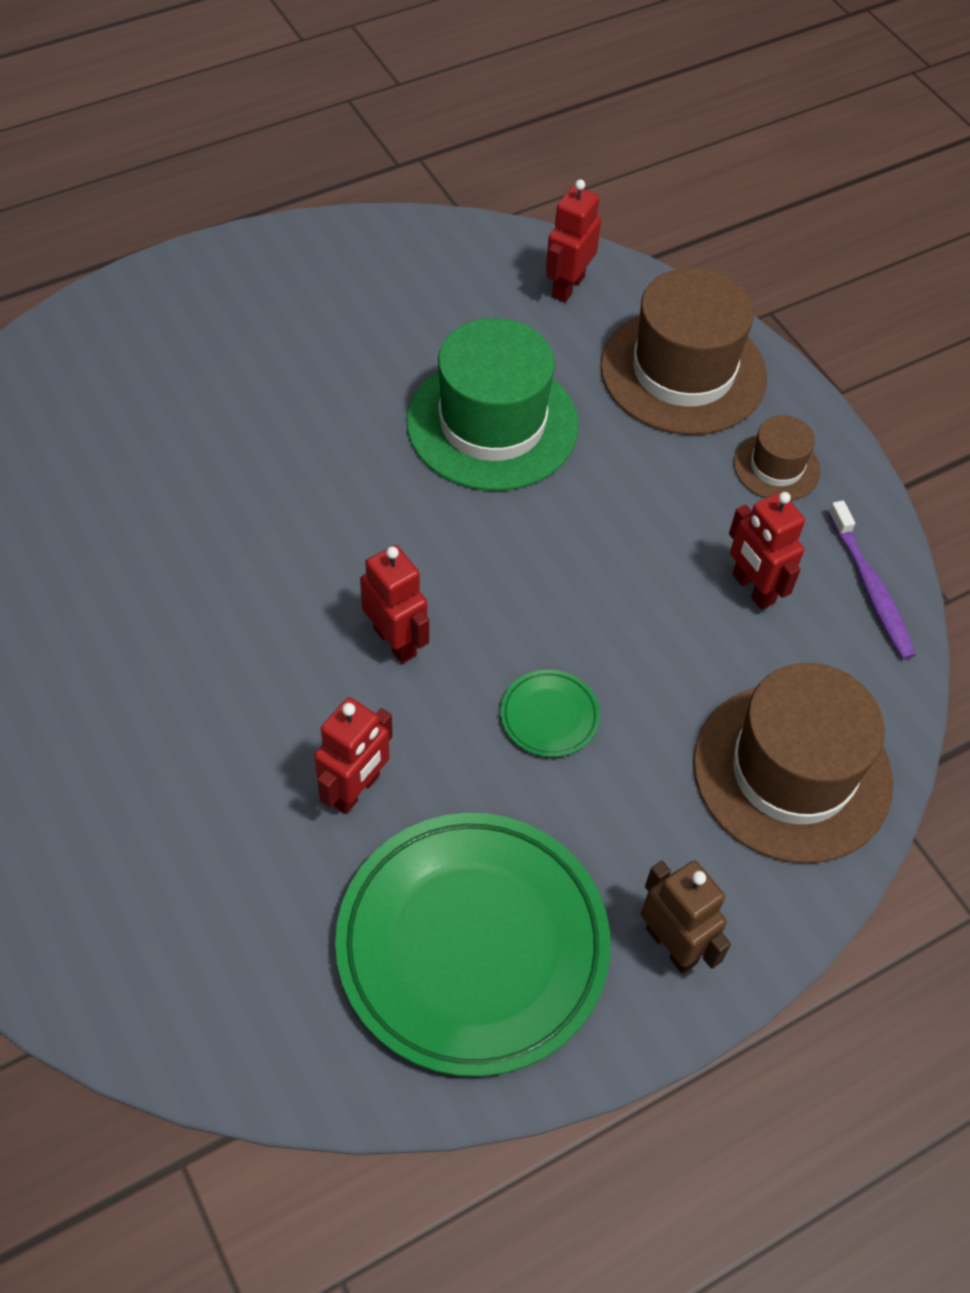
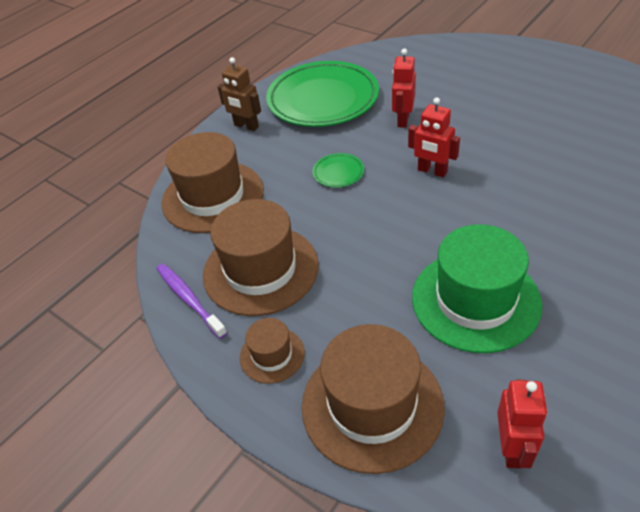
camera: 165 degrees right, 10 degrees down
red robot [729,492,805,610] -> brown hat [203,199,319,316]

